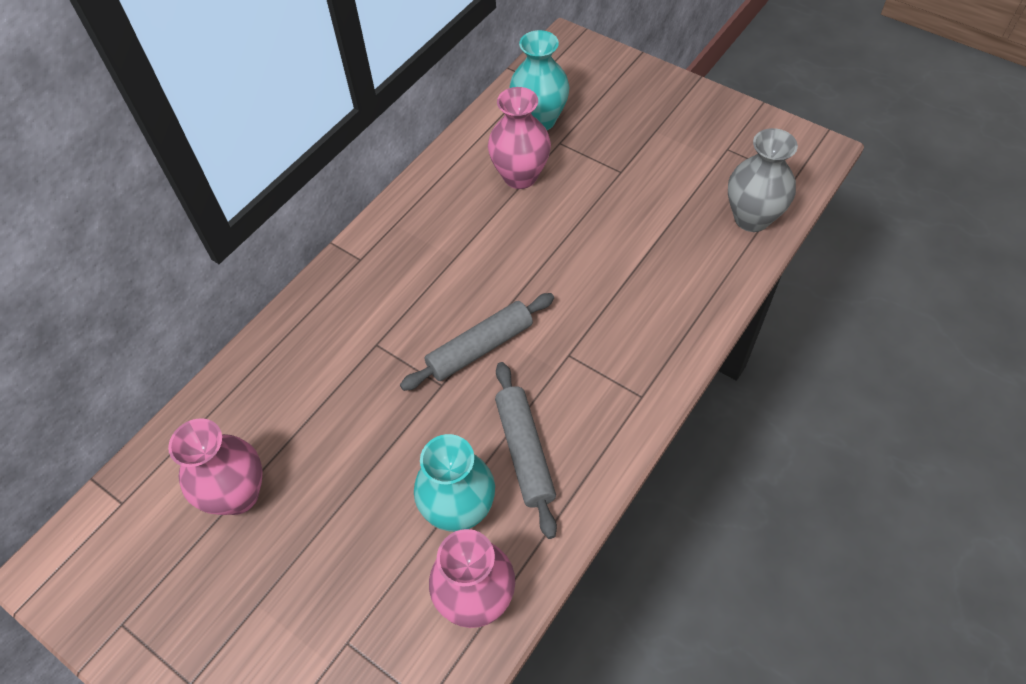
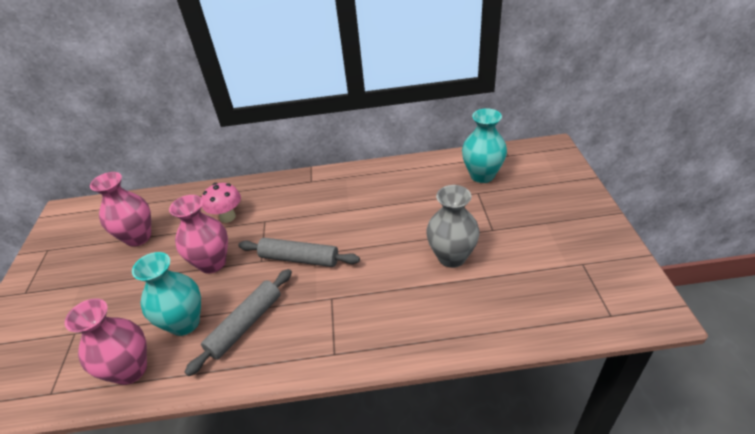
camera: 50 degrees right, 15 degrees down
pink vase [488,87,551,189] -> pink vase moved to [169,195,228,274]
grey vase [728,128,798,232] -> grey vase moved to [426,185,480,268]
none -> pink mushroom [201,183,241,223]

